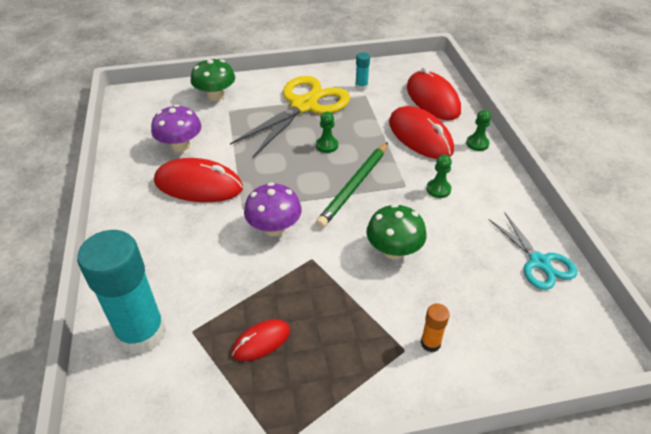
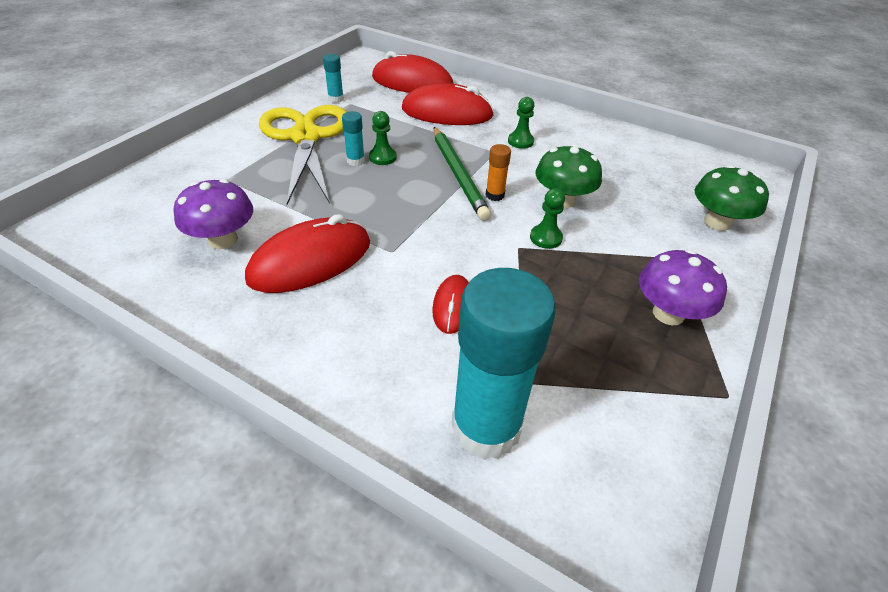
camera: 50 degrees left, 0 degrees up
green mushroom [191,58,235,101] -> green mushroom moved to [695,165,769,231]
red mouse [232,319,290,361] -> red mouse moved to [432,275,469,334]
purple mushroom [244,182,302,236] -> purple mushroom moved to [639,249,727,325]
orange glue stick [421,304,450,352] -> orange glue stick moved to [486,144,511,201]
green pawn [466,110,491,151] -> green pawn moved to [530,189,565,249]
turquoise scissors [489,213,577,290] -> none
none -> turquoise glue stick [342,111,365,166]

